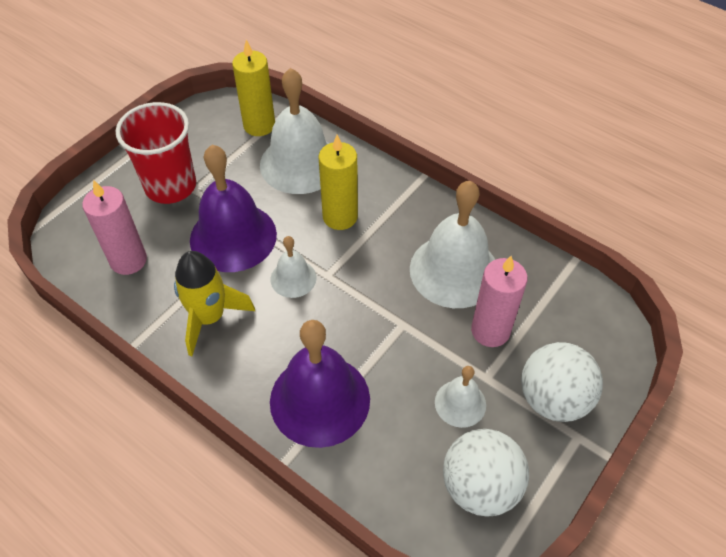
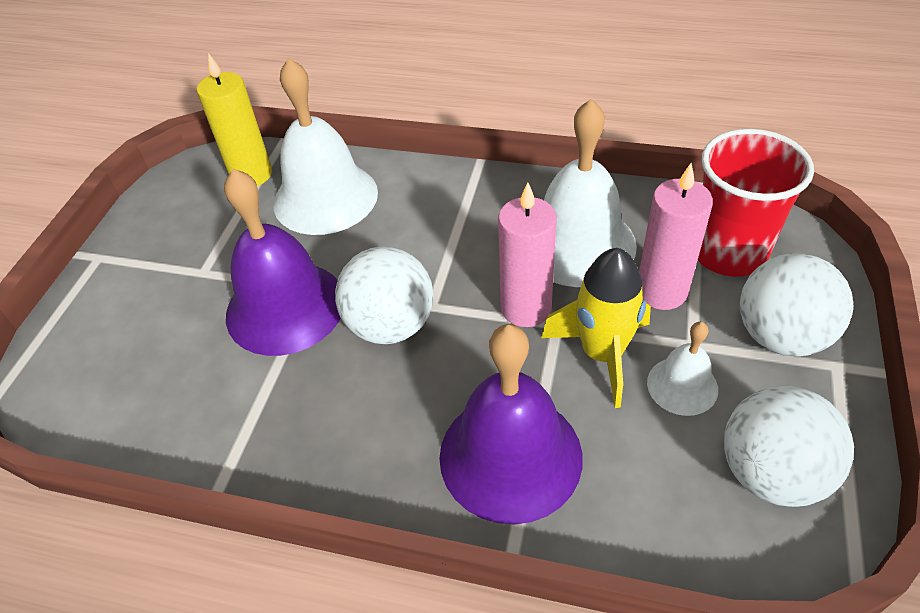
camera: 20 degrees left, 5 degrees down
pink candle [82,180,147,275] -> pink candle moved to [498,182,557,327]
red cup [116,102,196,204] -> red cup moved to [698,129,814,277]
yellow rocket [174,251,255,356] -> yellow rocket moved to [541,248,651,408]
white bell [270,236,317,298] -> white ball [335,246,433,344]
yellow candle [319,135,358,230] -> none

